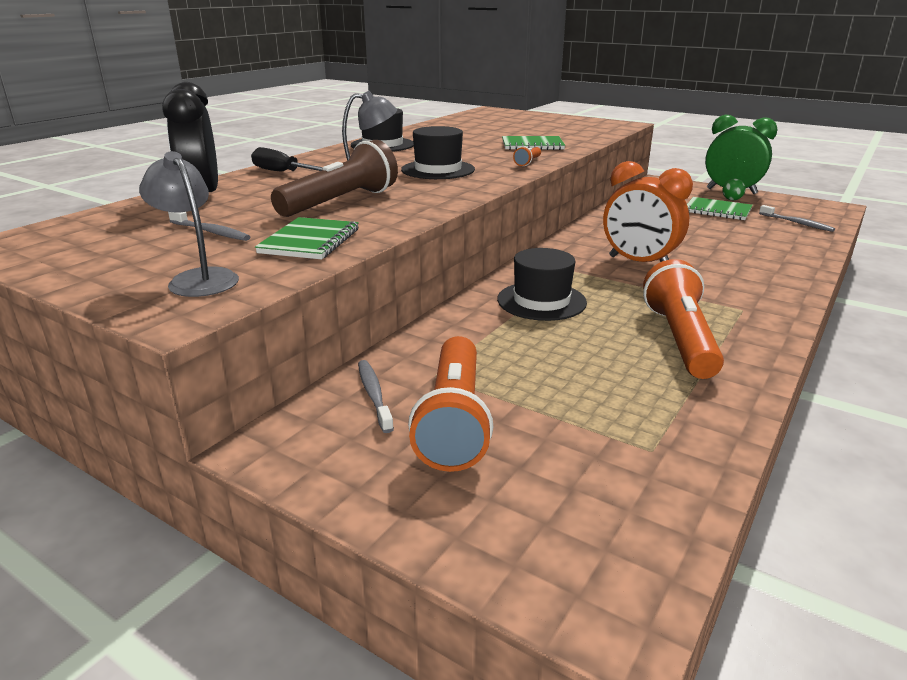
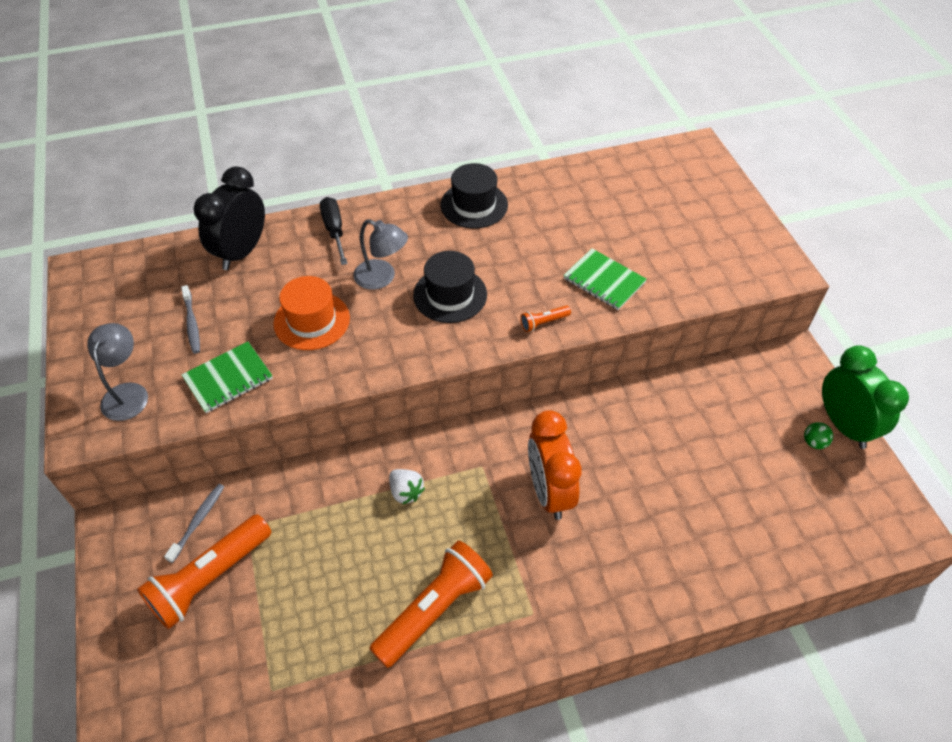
camera: 40 degrees right, 25 degrees up
brown flashlight [271,140,398,217] -> orange hat [273,276,350,350]
black hat [497,248,587,321] -> white strawberry [389,469,425,505]
green notebook [687,197,752,220] -> none
grey toothbrush [759,205,835,232] -> none

